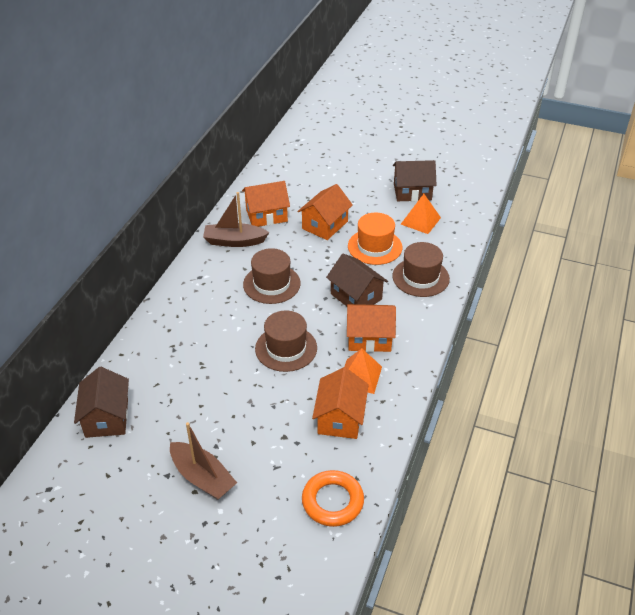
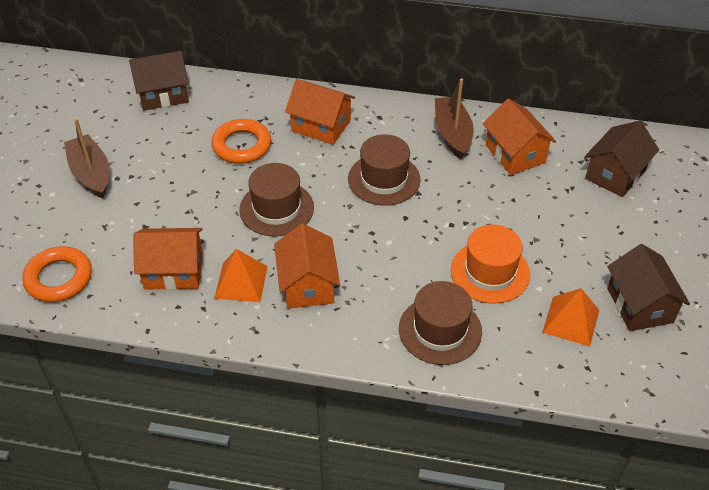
camera: 80 degrees right, 5 degrees up
brown boat [170,422,237,500] -> brown boat turned 120 degrees clockwise [64,118,109,198]
orange house [297,184,353,240] -> orange house moved to [285,79,355,145]
brown house [326,254,388,306] -> brown house moved to [585,121,659,197]
none -> orange ring [211,119,271,164]

